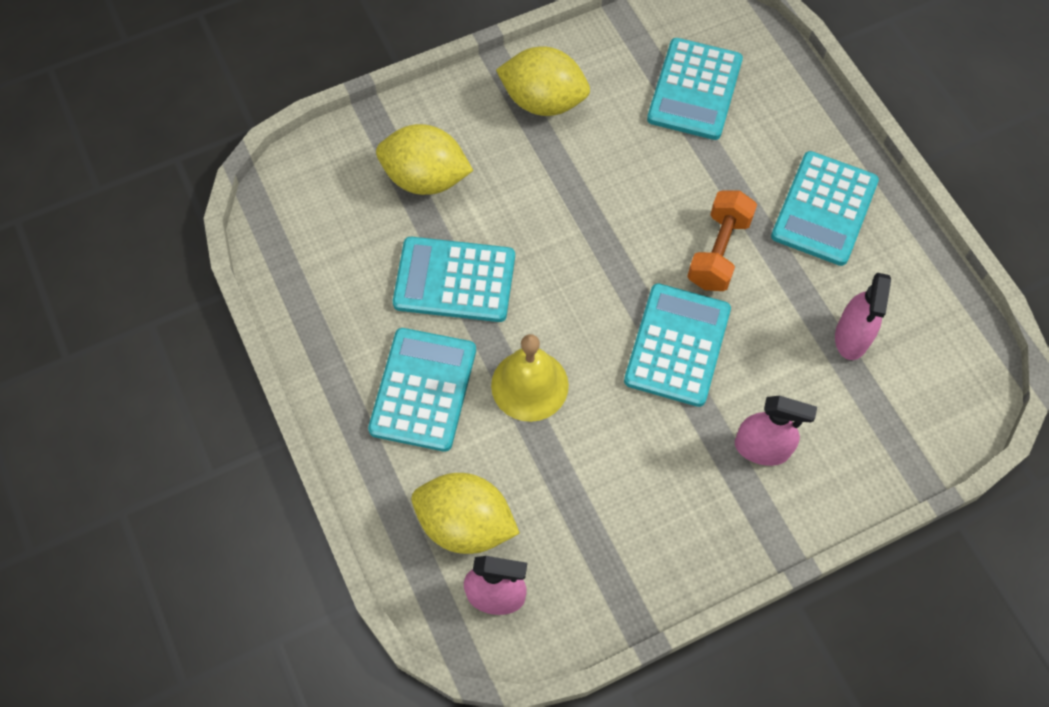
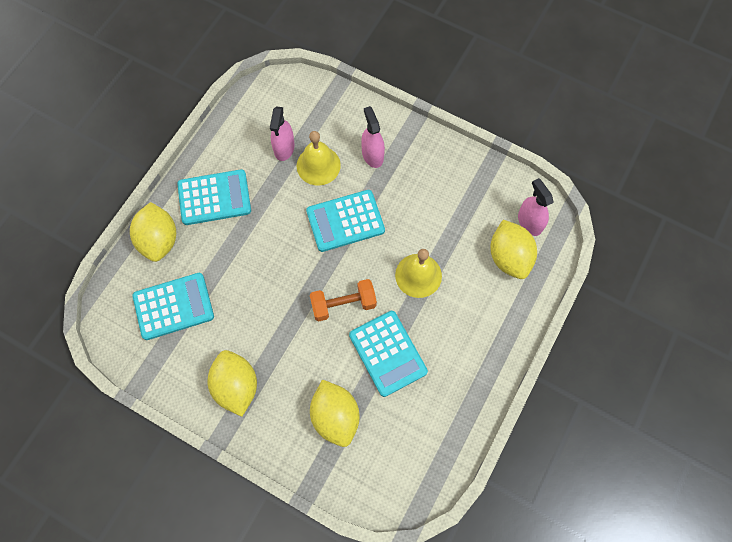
camera: 125 degrees left, 5 degrees up
turquoise calculator [368,328,476,452] -> none
orange dumbbell [687,191,757,291] -> orange dumbbell moved to [310,279,377,322]
pink spray bottle [835,273,891,360] -> pink spray bottle turned 120 degrees clockwise [270,106,295,161]
none -> yellow lemon [130,202,176,262]
none -> yellow bell [297,131,341,186]

